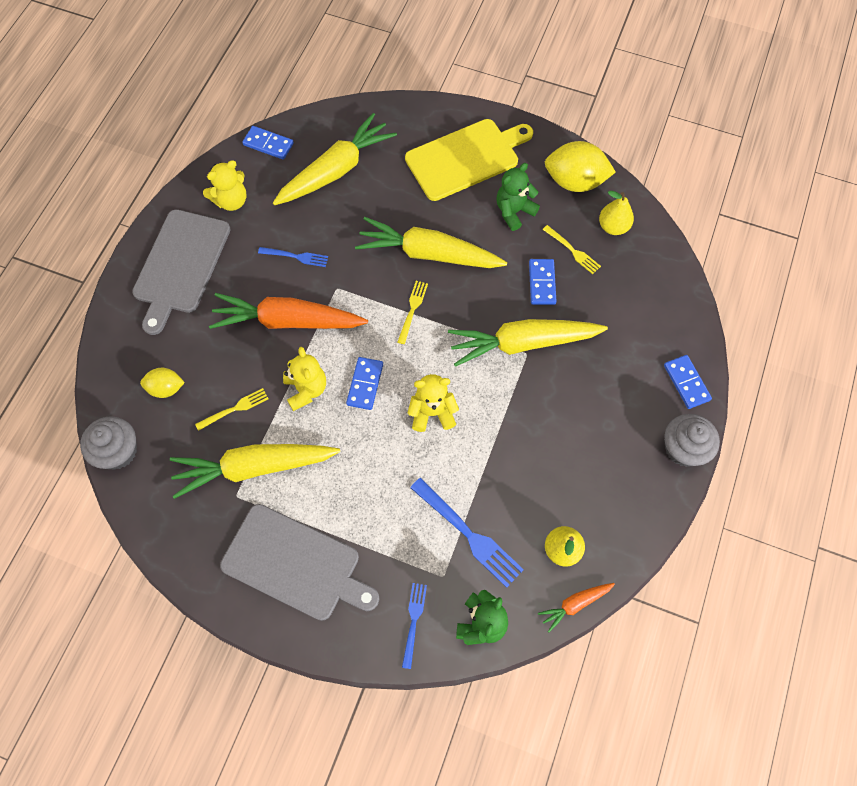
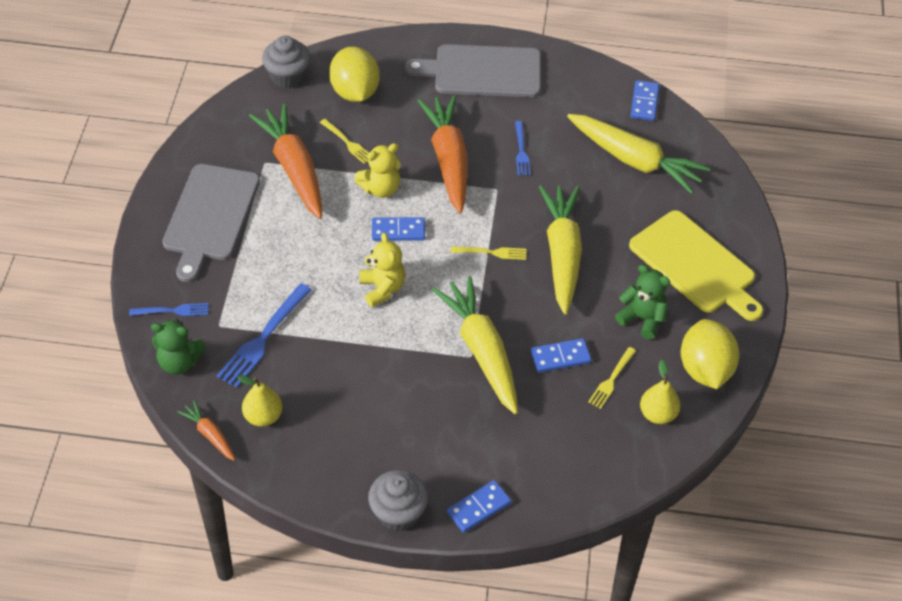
camera: 75 degrees right, 15 degrees down
yellow lemon [140,368,185,398] -> yellow lemon [329,47,380,102], size x1.78
yellow carrot [170,444,340,499] -> orange carrot [249,104,322,219]
yellow teddy bear [203,160,246,211] -> none

